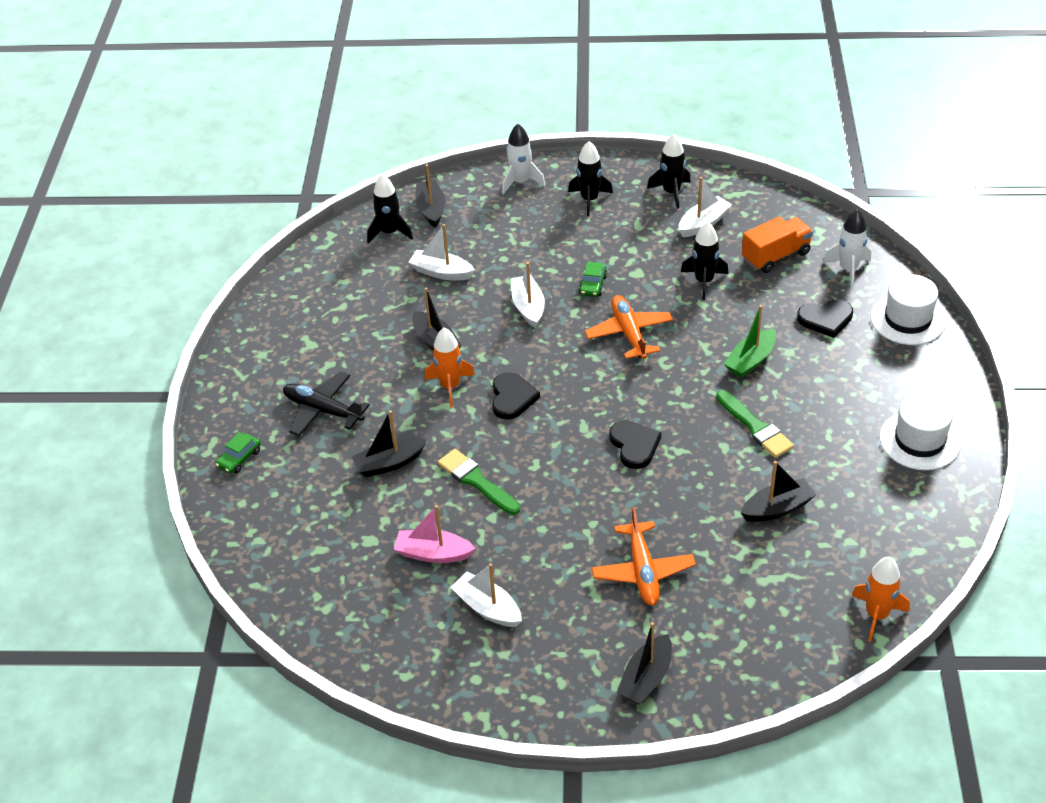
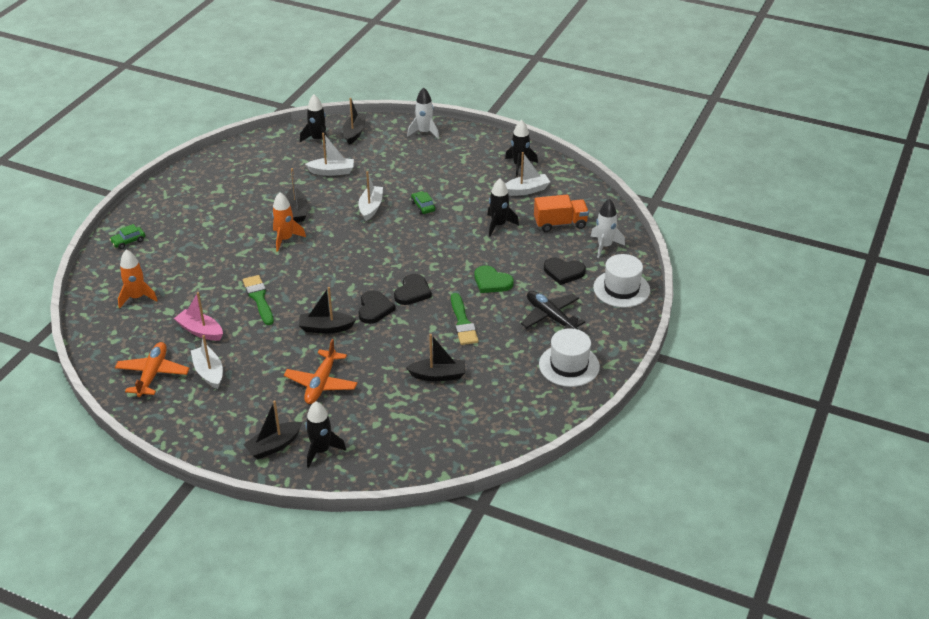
camera: 20 degrees right, 5 degrees down
black plane [283,371,370,436] -> black plane moved to [521,291,585,329]
black boat [352,410,427,477] -> black boat moved to [299,287,356,333]
white boat [408,224,475,280] -> white boat turned 135 degrees clockwise [305,133,354,176]
black heart [492,372,540,420] -> black heart moved to [394,274,432,305]
black rocket [568,141,613,216] -> black rocket moved to [305,401,346,468]
green car [579,262,607,297] -> green car turned 120 degrees clockwise [411,191,436,214]
orange plane [584,295,673,359] -> orange plane moved to [115,342,190,397]
green boat [724,305,776,378] -> green heart [474,265,514,293]
orange rocket [851,557,910,642] -> orange rocket moved to [118,250,158,308]

